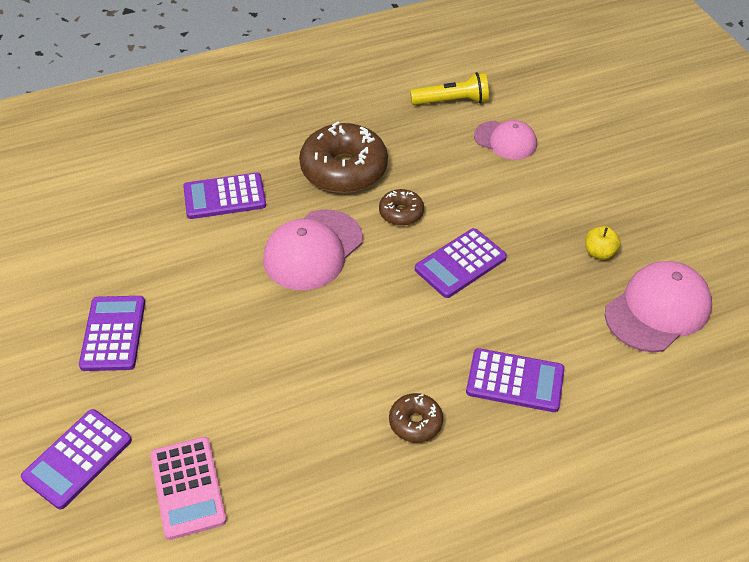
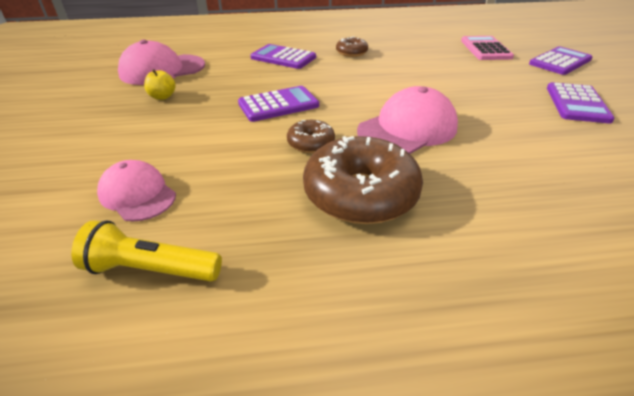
camera: 165 degrees left, 10 degrees down
purple calculator [183,173,266,219] -> none

